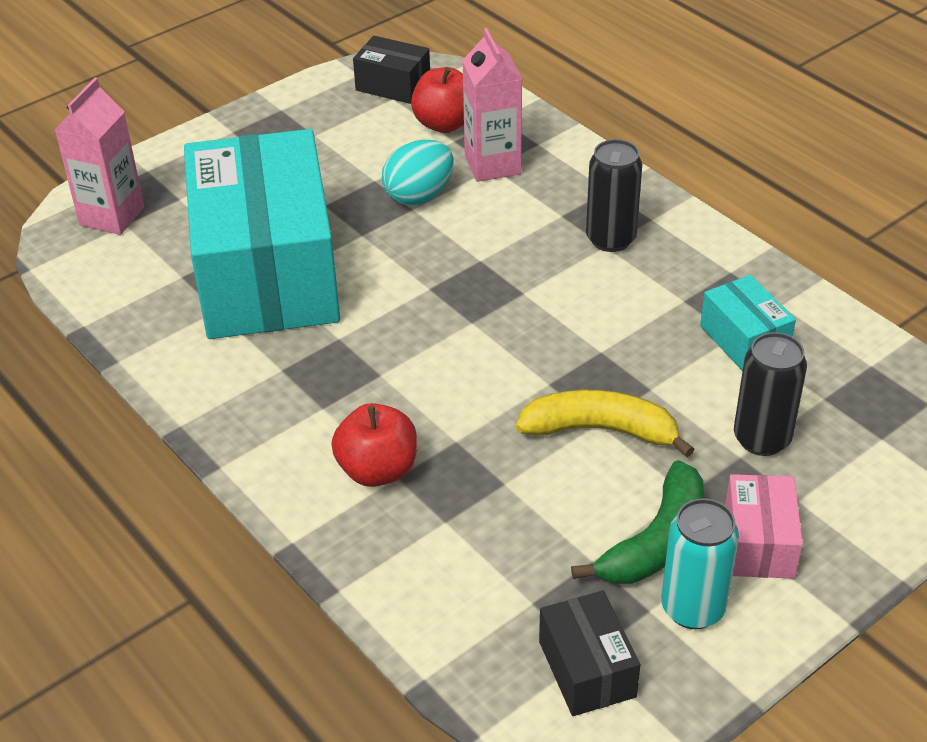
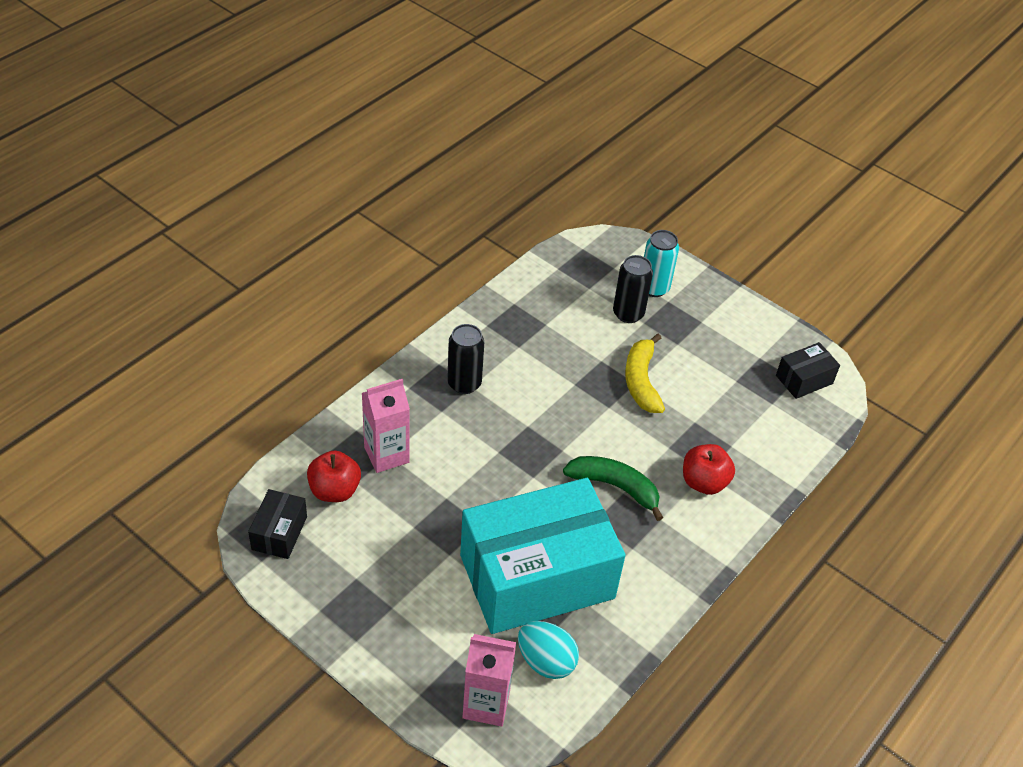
camera: 105 degrees left, 5 degrees up
turquoise egg [382,140,454,205] -> turquoise egg moved to [518,621,579,679]
green banana [571,460,704,584] -> green banana moved to [563,456,663,521]
turquoise can [661,498,739,629] -> turquoise can moved to [644,230,679,297]
turquoise box [700,275,796,371] -> none
pink box [725,474,803,579] -> none

